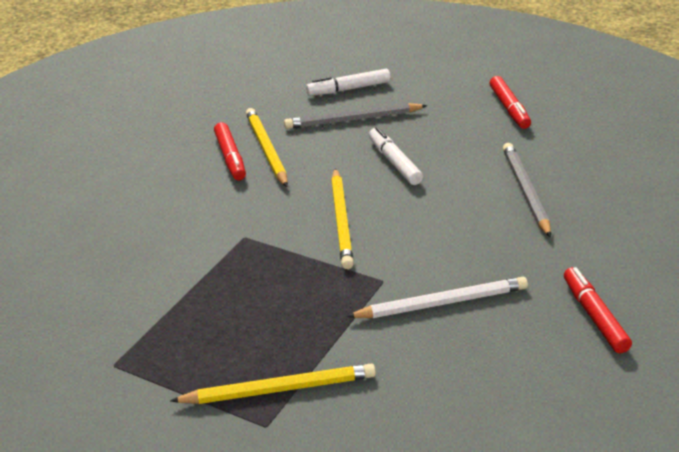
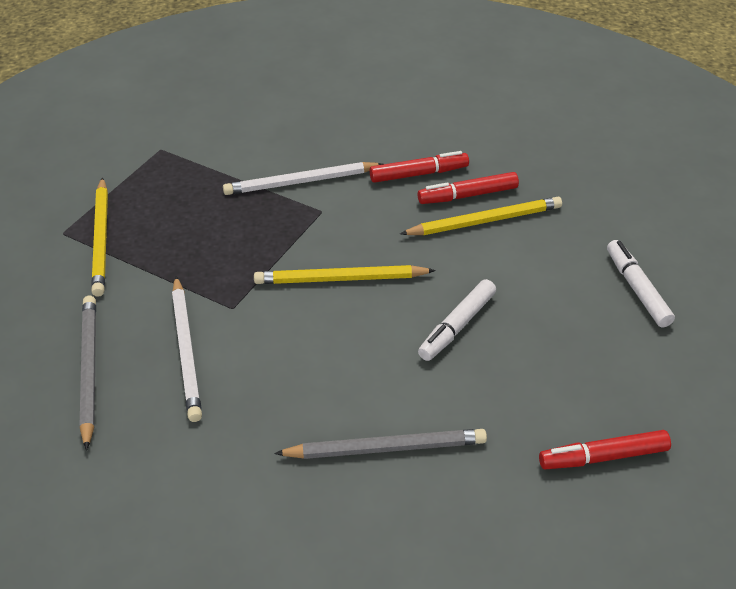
camera: 90 degrees right, 10 degrees up
grey pencil [284,103,428,129] -> grey pencil moved to [79,296,96,451]
white marker [369,127,423,185] -> white marker turned 150 degrees clockwise [418,279,496,361]
red marker [564,267,632,353] -> red marker moved to [370,151,469,183]
none -> white pencil [223,162,383,195]

